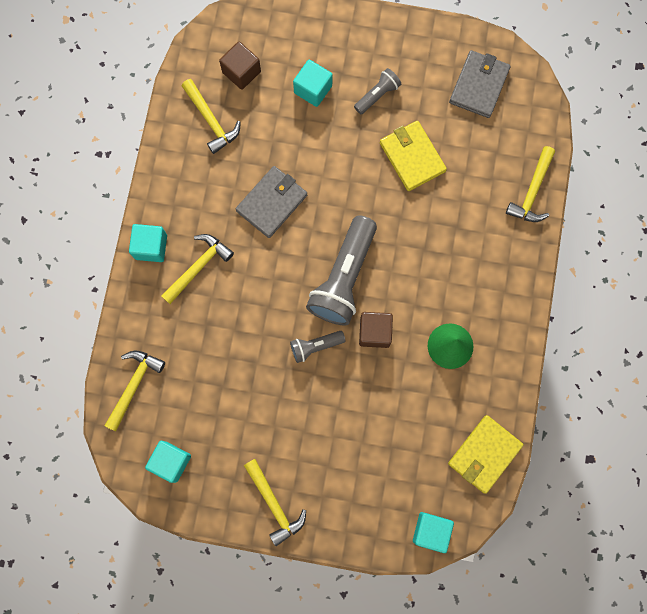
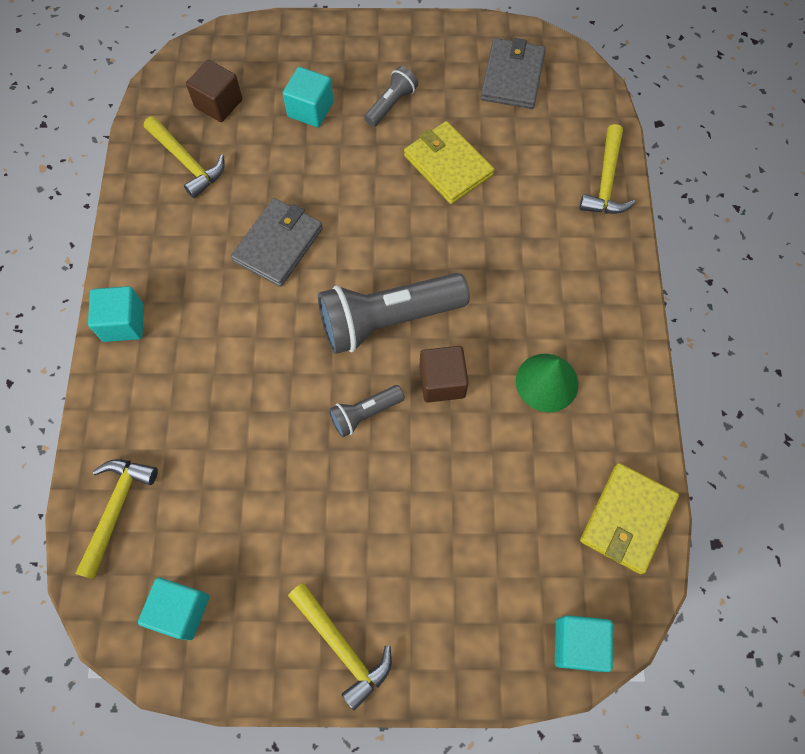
camera: 10 degrees left, 10 degrees down
yellow hammer [161,234,234,304] -> none
grey flashlight [306,215,377,325] -> grey flashlight turned 60 degrees clockwise [318,273,470,354]

